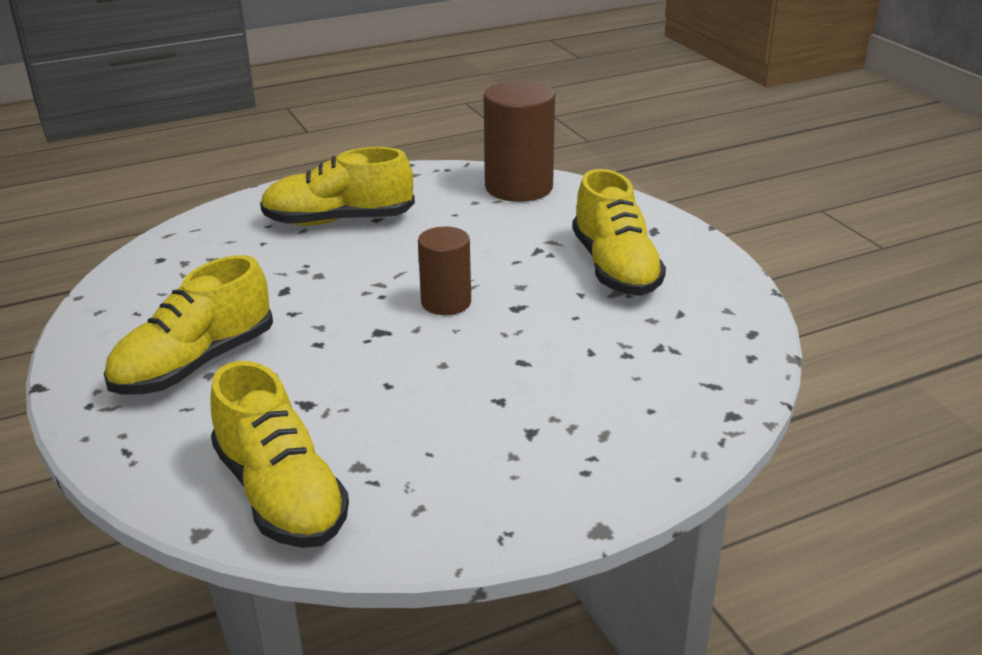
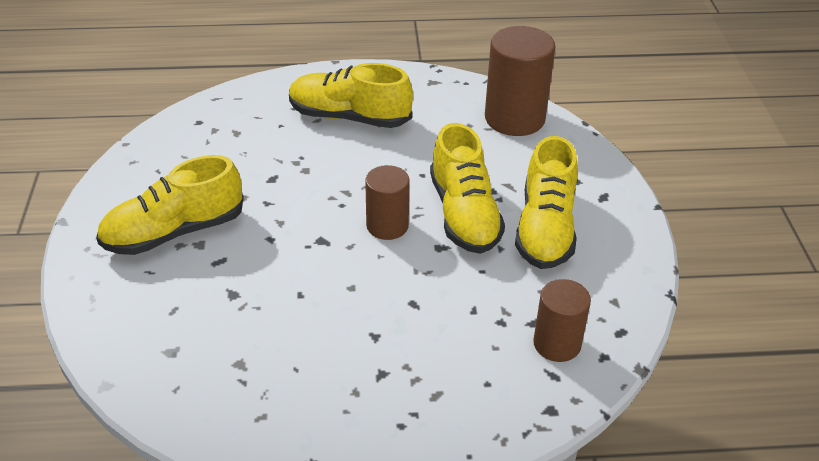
camera: 20 degrees right, 10 degrees up
yellow shoe [210,361,349,548] -> yellow shoe moved to [430,123,505,254]
none -> brown cylinder [533,279,591,362]

